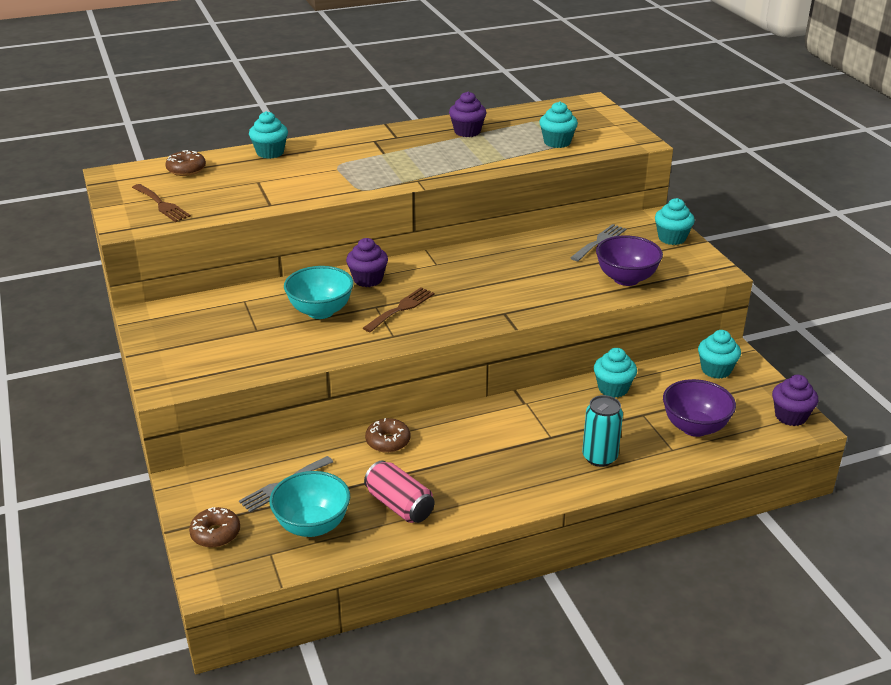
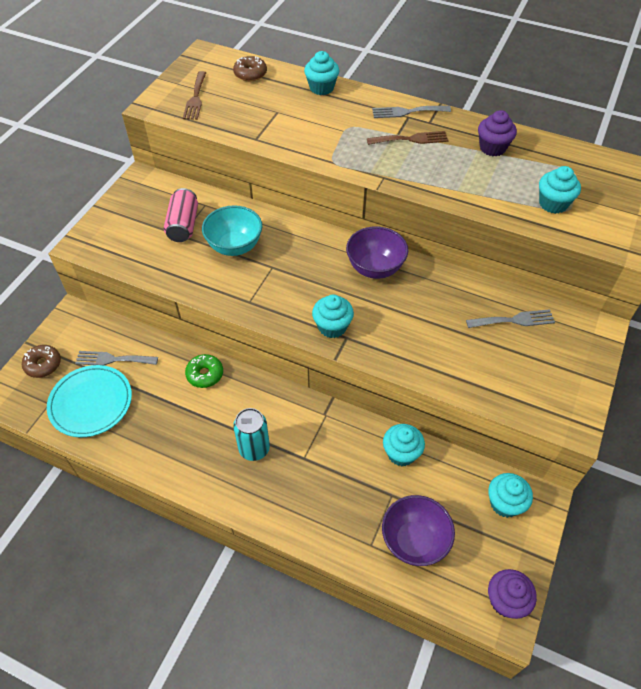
camera: 45 degrees right, 20 degrees up
turquoise bowl [270,471,350,537] -> turquoise plate [47,365,132,437]
purple cupcake [346,238,388,287] -> none
brown fork [363,287,435,332] -> brown fork moved to [367,131,449,145]
pink can [364,461,434,523] -> pink can moved to [164,188,198,242]
brown donut [365,418,411,453] -> green donut [185,354,223,388]
turquoise can [582,395,623,467] -> turquoise can moved to [233,408,270,461]
purple bowl [596,235,663,286] -> purple bowl moved to [346,226,408,279]
turquoise cupcake [655,198,695,245] -> turquoise cupcake moved to [312,294,354,338]
none -> grey fork [372,106,451,118]

